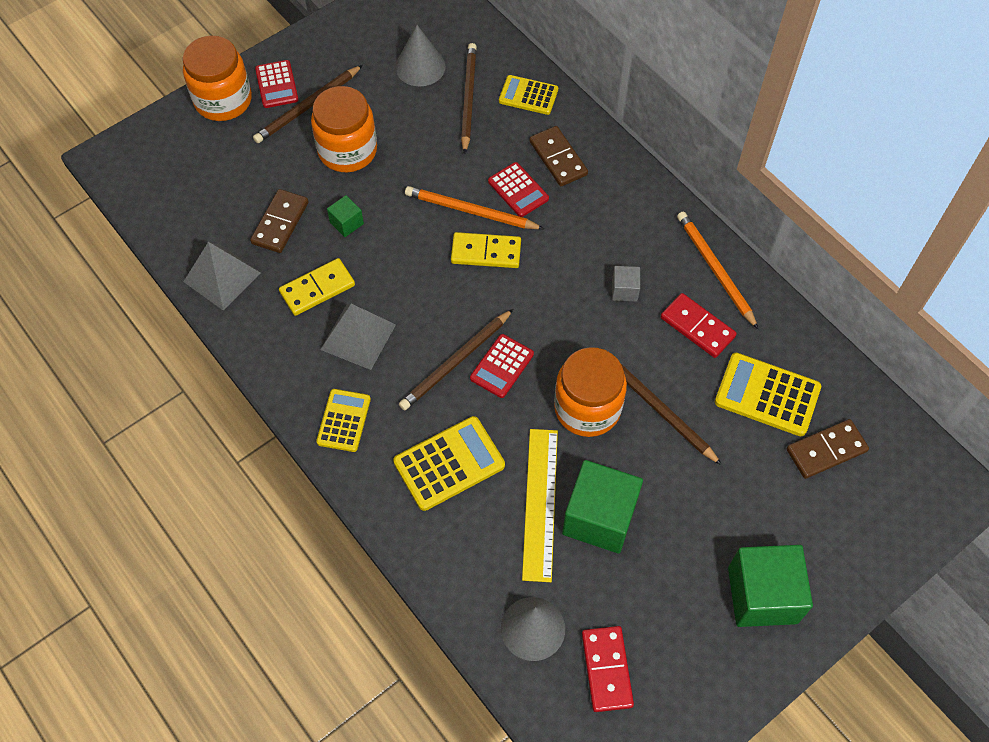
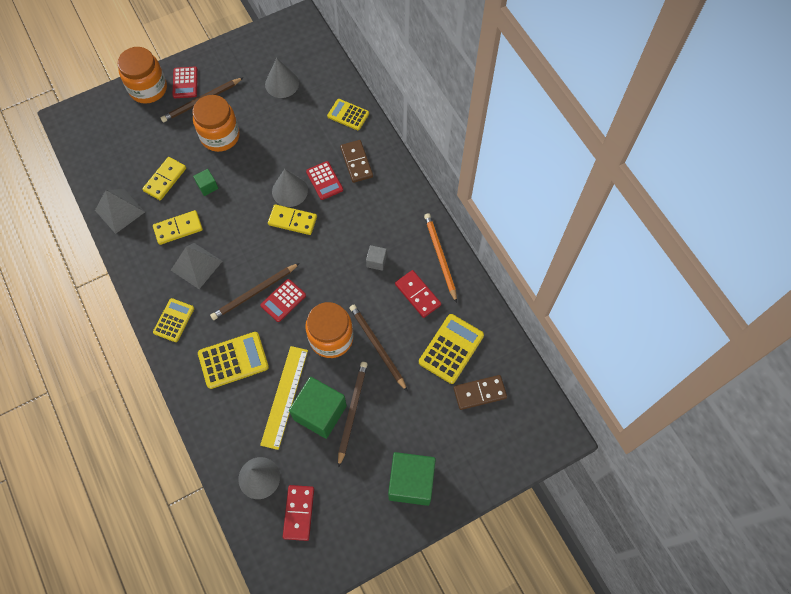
camera: 10 degrees right, 5 degrees up
brown domino [250,189,309,253] -> yellow domino [142,157,186,200]
orange pencil [405,186,544,229] -> grey cone [272,169,308,207]
brown pencil [461,43,477,154] -> brown pencil moved to [338,362,368,468]
yellow calculator [715,353,821,436] -> yellow calculator turned 90 degrees clockwise [419,314,484,384]

